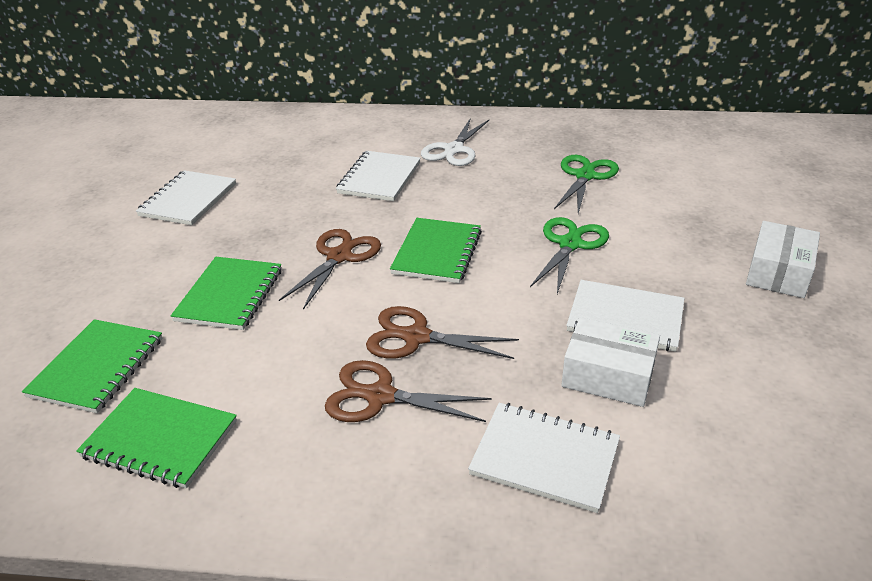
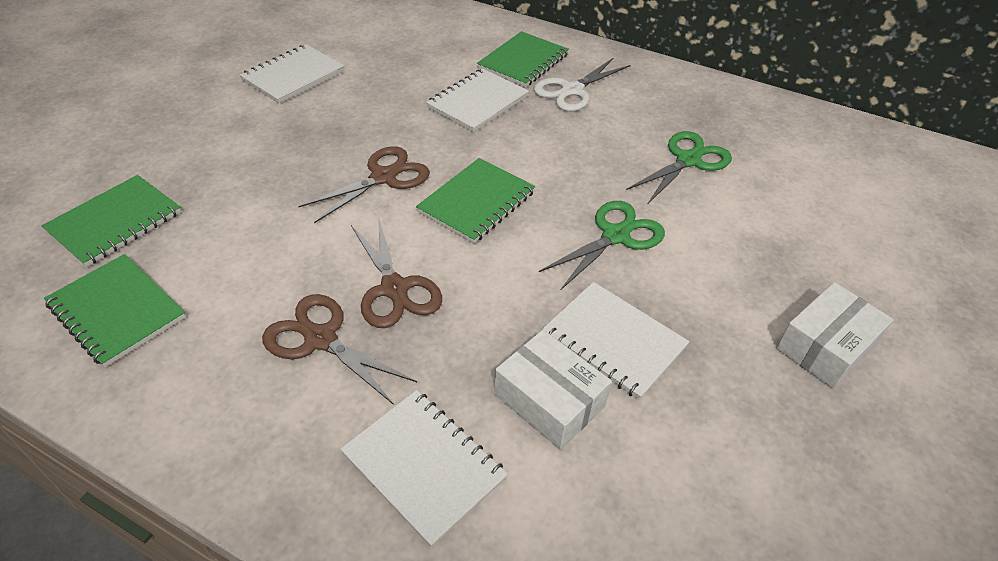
camera: 20 degrees right, 10 degrees up
green notebook [171,257,281,330] -> green notebook moved to [477,31,569,87]
brown scissors [366,306,519,359] -> brown scissors turned 150 degrees counterclockwise [351,217,442,328]

